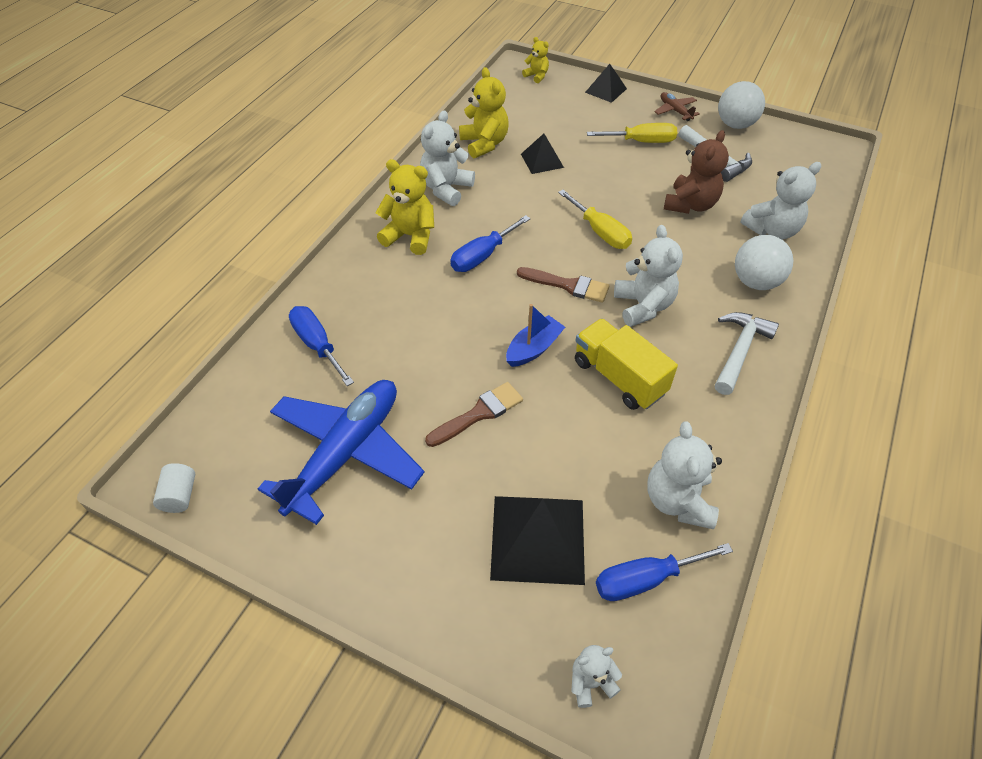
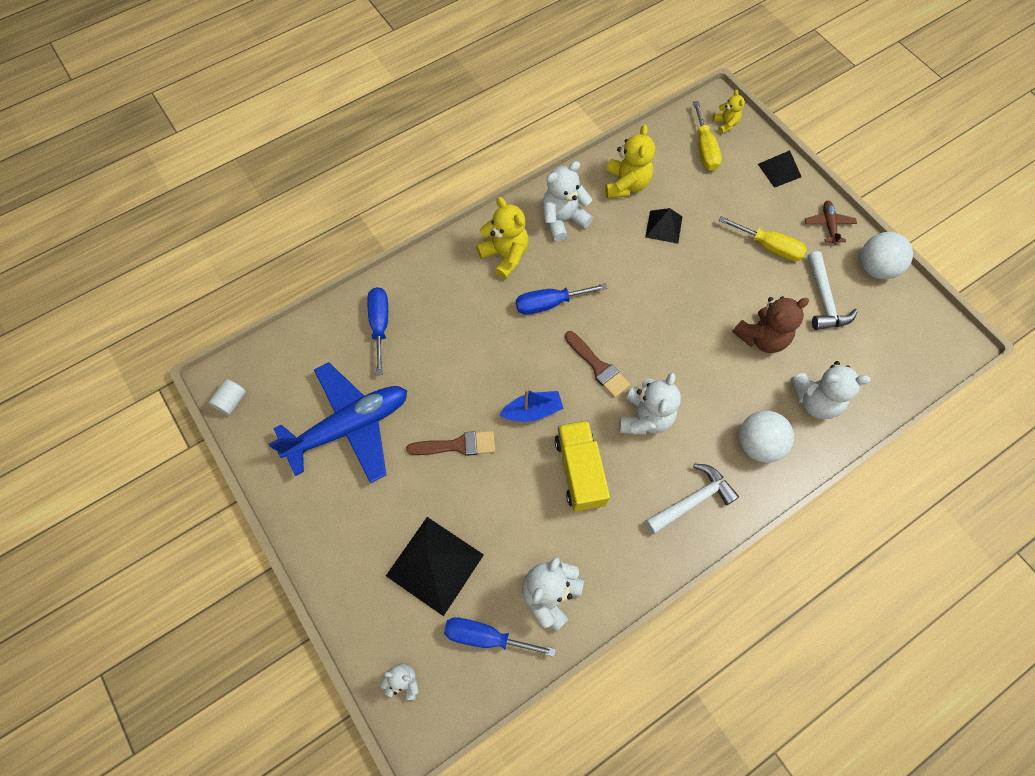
camera: 30 degrees right, 15 degrees up
yellow screwdriver [558,190,632,249] -> yellow screwdriver moved to [693,101,722,171]

